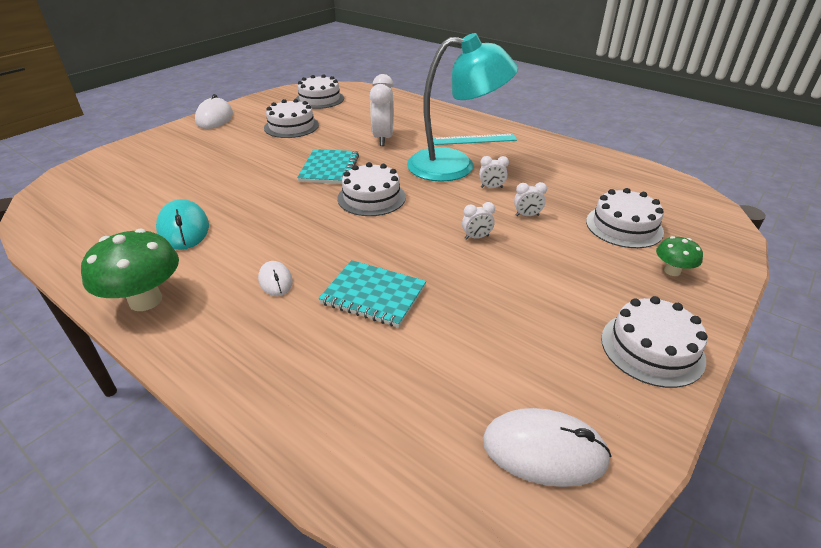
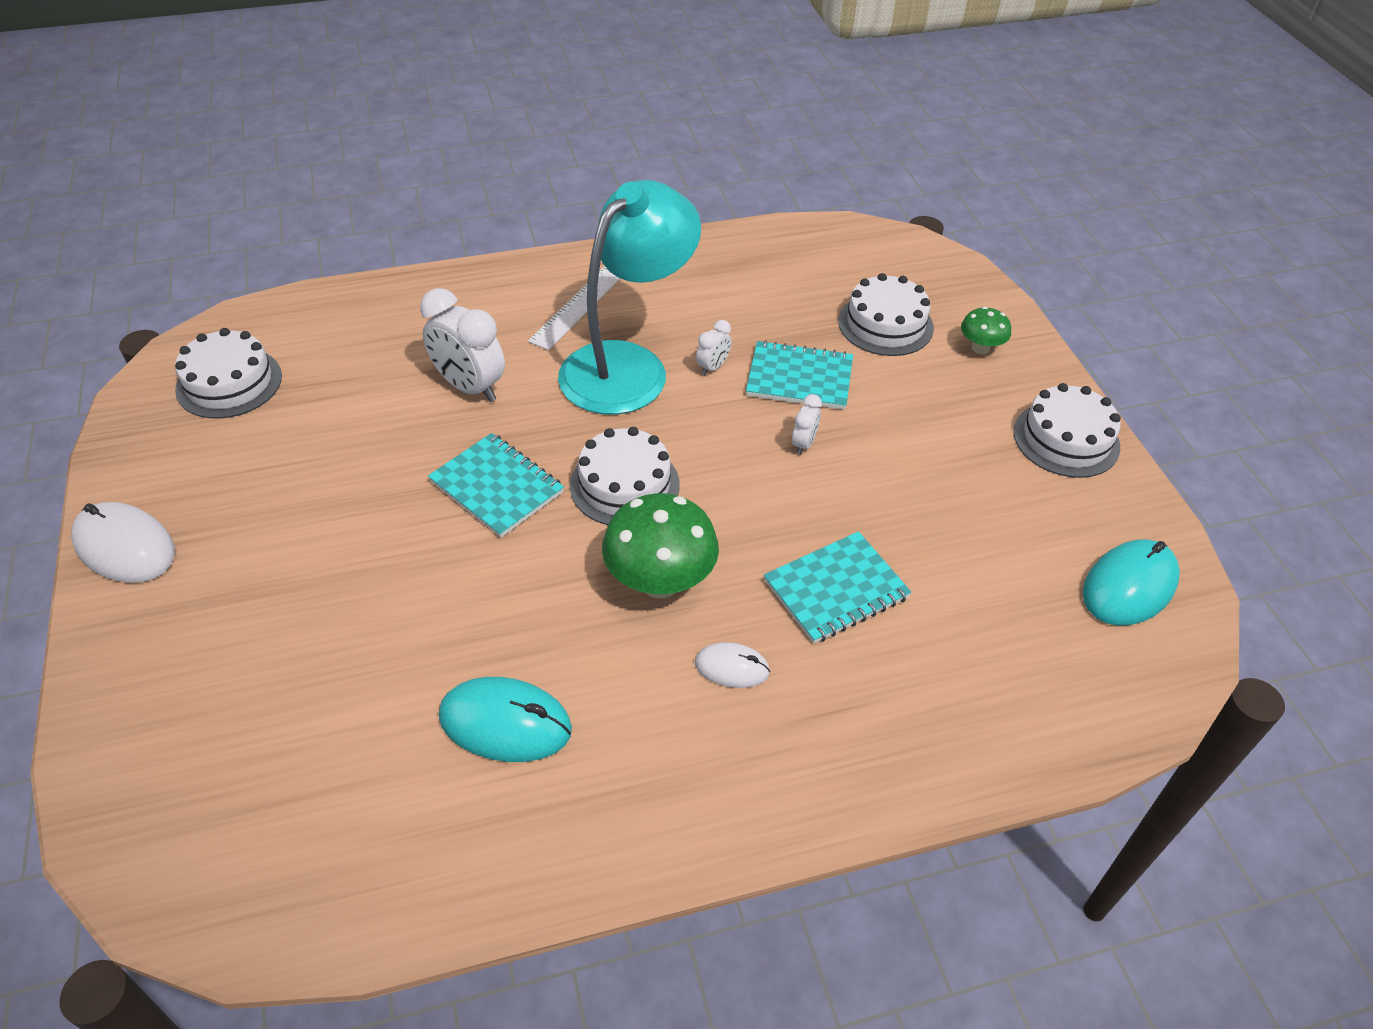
camera: 55 degrees left, 10 degrees up
green mushroom [81,229,179,311] -> green mushroom moved to [602,493,719,598]
white cake [264,99,319,138] -> none
turquoise ruler [433,134,517,145] -> white ruler [528,266,621,350]
white mouse [483,408,611,487] -> turquoise mouse [1083,539,1180,626]
white clock [514,182,547,216] -> turquoise notebook [746,340,853,410]

